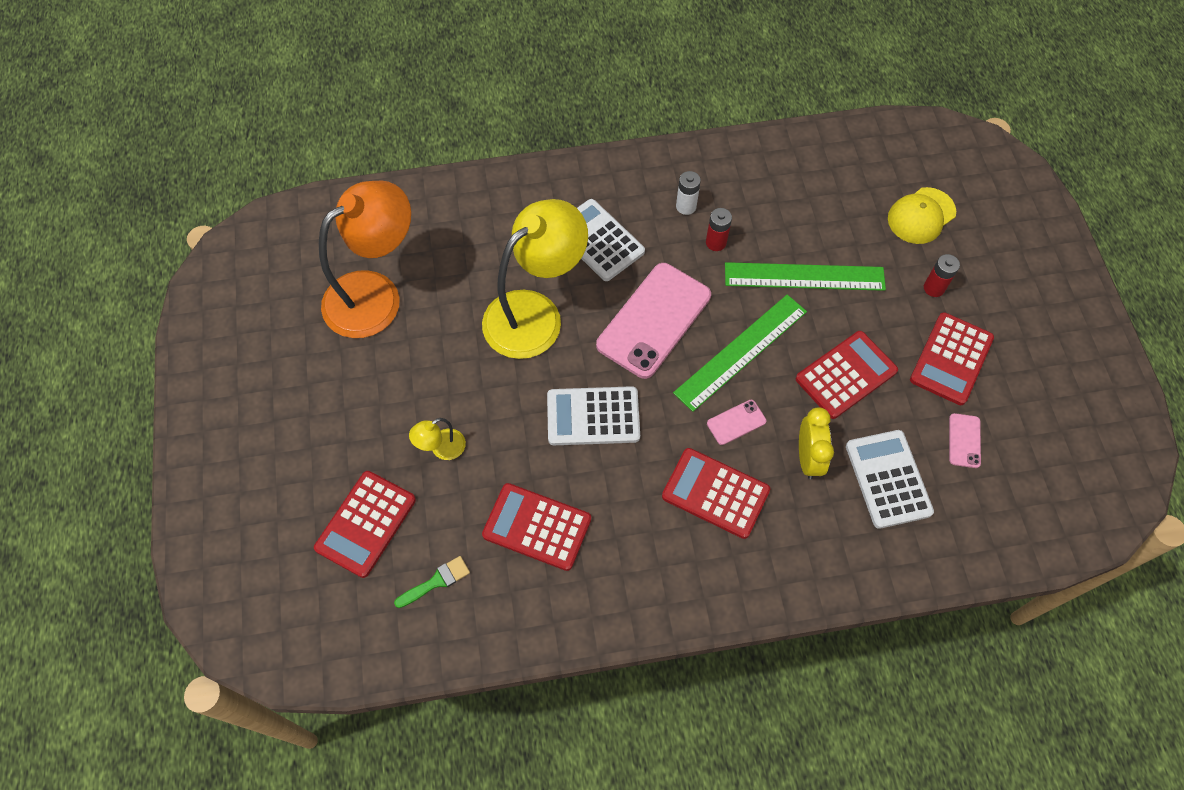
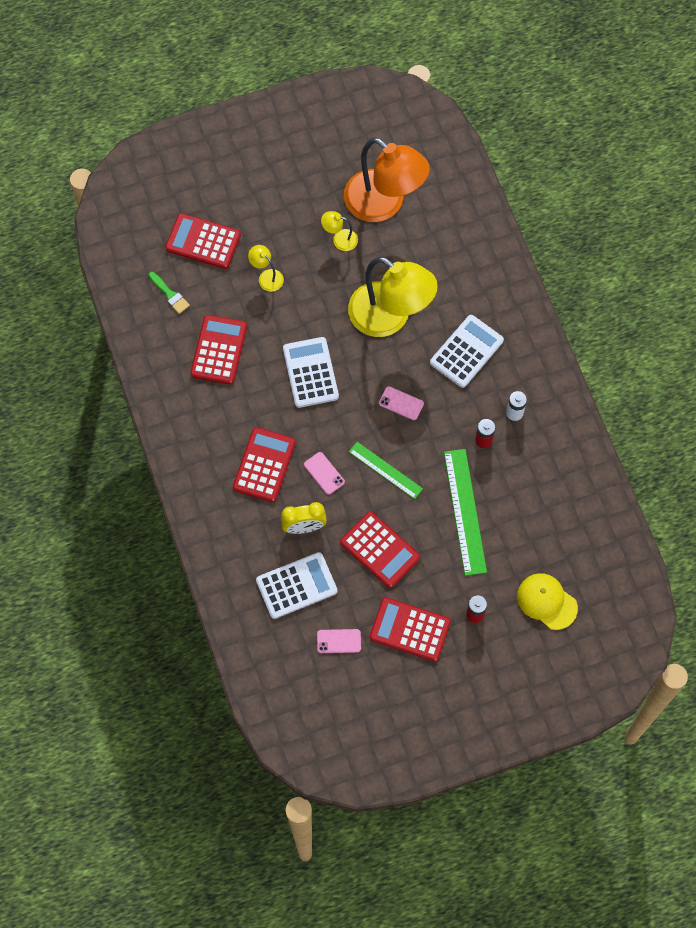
camera: 80 degrees right, 5 degrees up
pink phone [596,263,711,379] -> pink phone [379,386,424,420], size x0.43
green ruler [673,295,807,412] -> green ruler [349,442,423,499], size x0.63
none -> yellow lamp [321,211,358,251]

